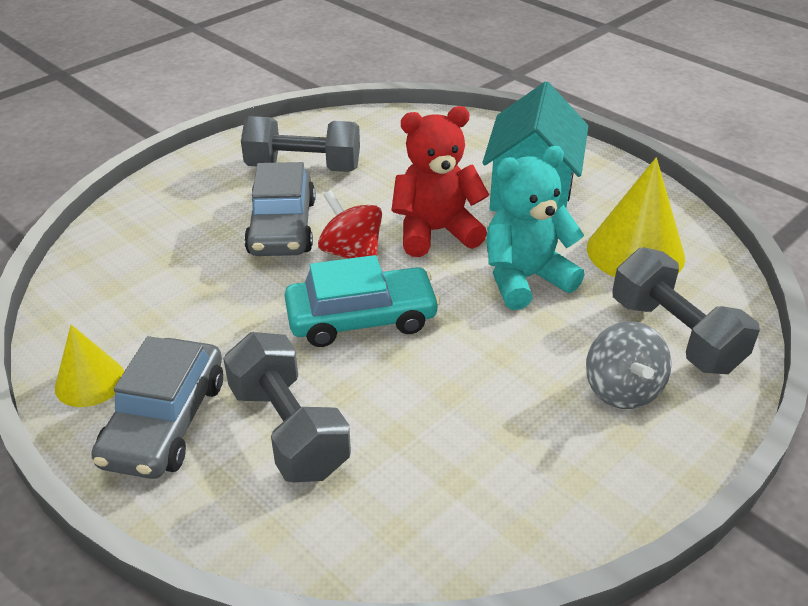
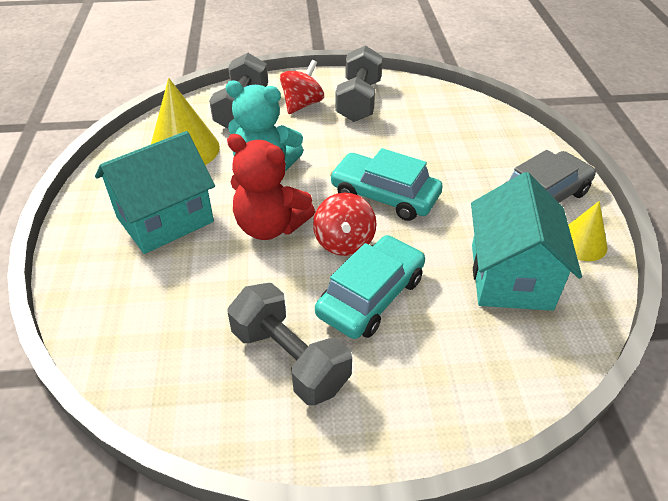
camera: 140 degrees left, 5 degrees up
grey dumbbell [223,332,351,482] -> grey dumbbell moved to [335,45,383,122]
grey car [244,162,316,256] -> turquoise car [315,235,425,339]
grey spinning top [586,321,671,409] -> red spinning top [280,60,324,114]
none -> turquoise house [471,172,582,311]

